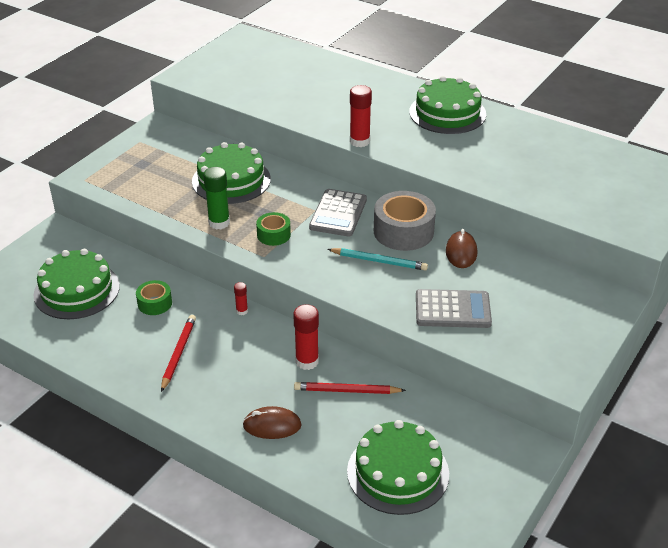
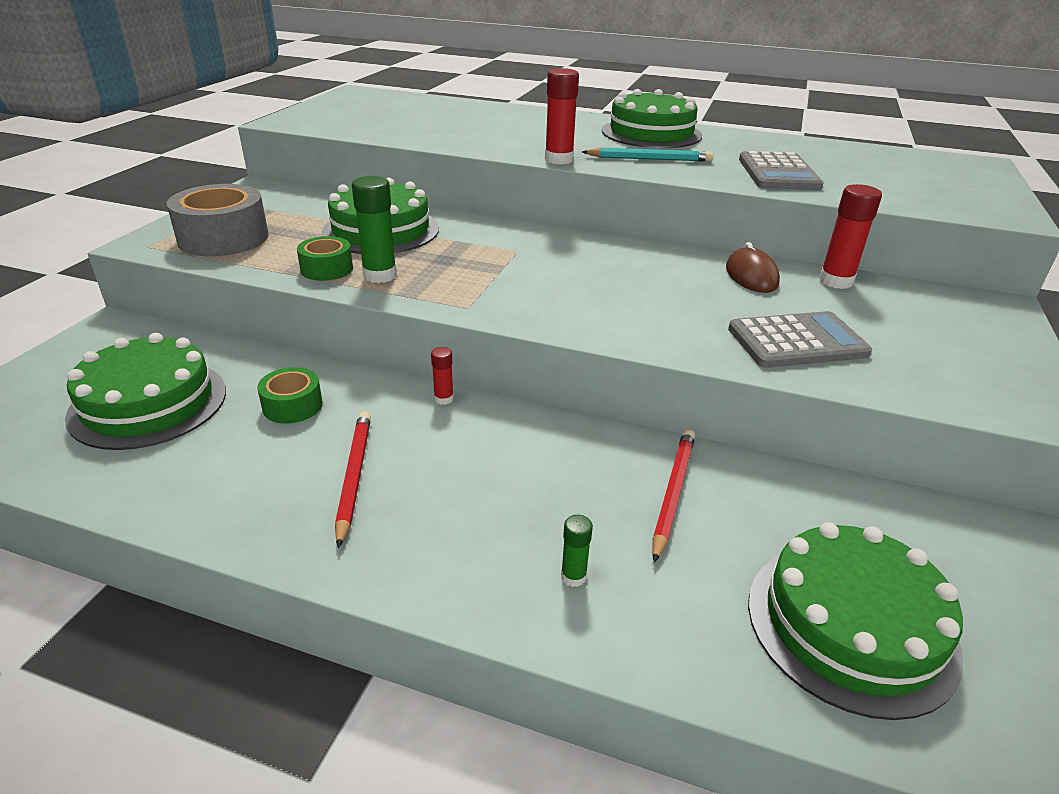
camera: 15 degrees left, 5 degrees down
brown mouse [243,406,302,439] -> green glue stick [561,515,593,587]
green tape [256,212,291,246] -> green tape moved to [297,236,353,281]
red glue stick [293,304,319,370] -> red glue stick moved to [819,184,882,289]
red pencil [294,382,406,394] -> red pencil turned 120 degrees clockwise [652,429,695,563]
grey calculator [309,189,367,237] -> grey calculator moved to [739,151,824,190]
turquoise pencil [327,248,428,271] -> turquoise pencil moved to [582,148,713,161]
grey tape [374,191,436,251] -> grey tape moved to [166,184,268,256]

